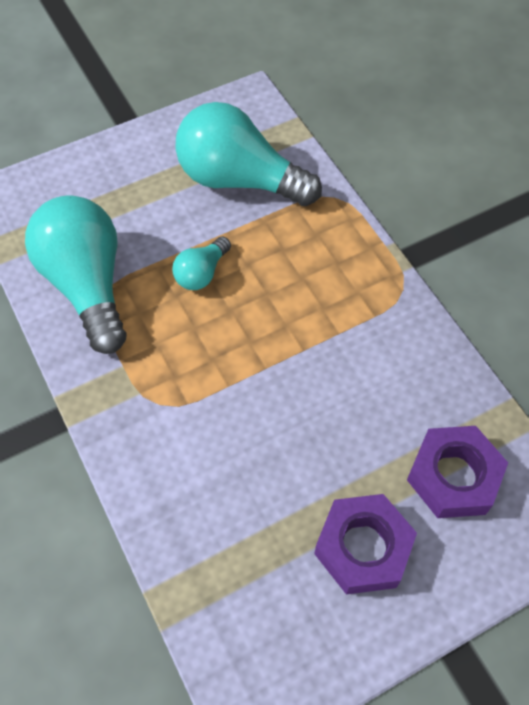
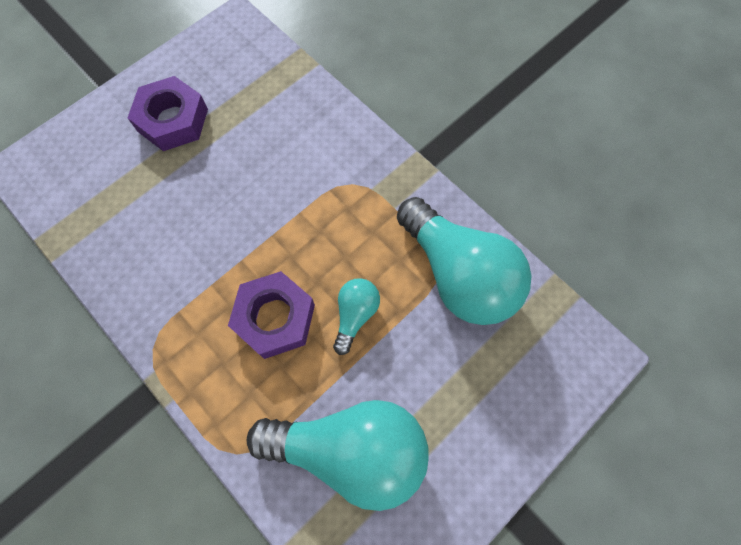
camera: 165 degrees right, 10 degrees up
purple nut [407,426,508,518] -> purple nut moved to [228,271,315,359]

